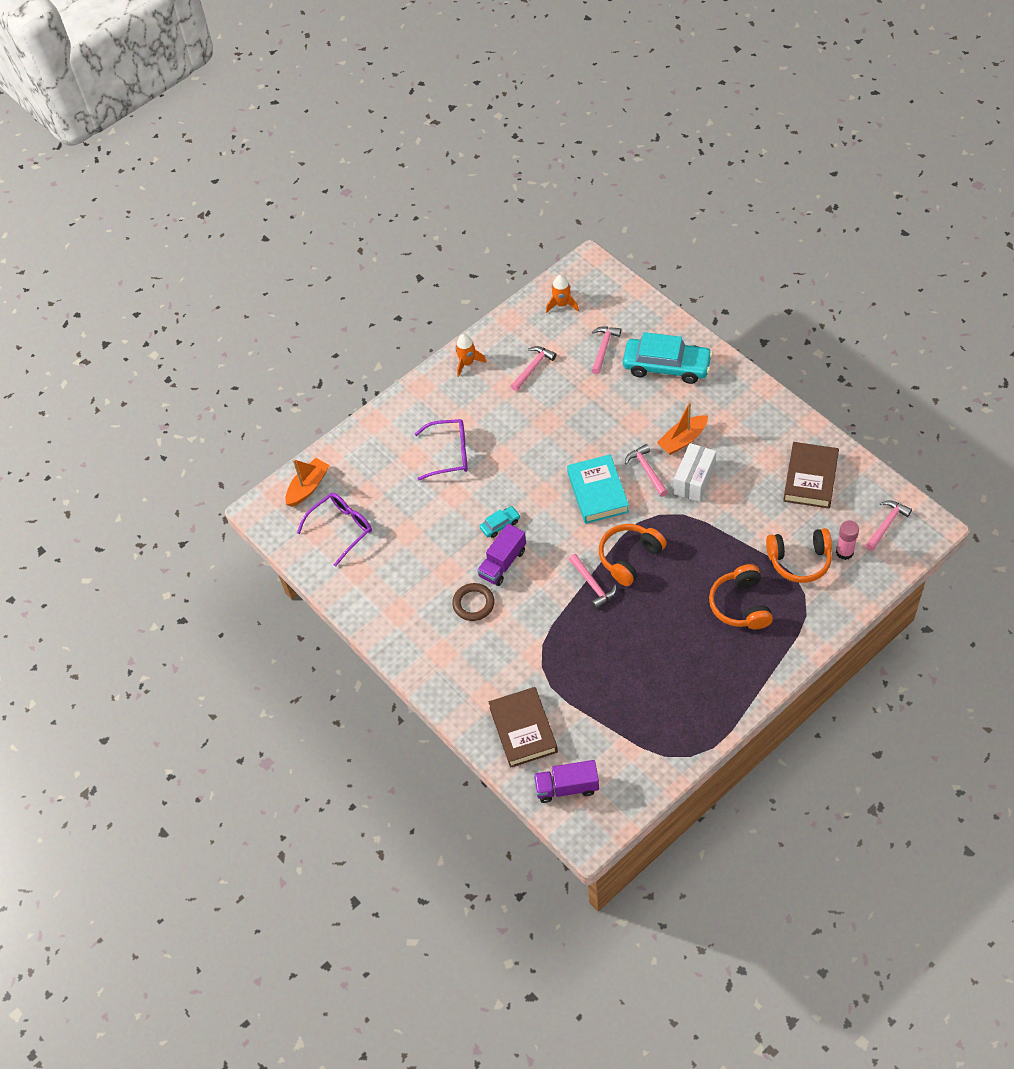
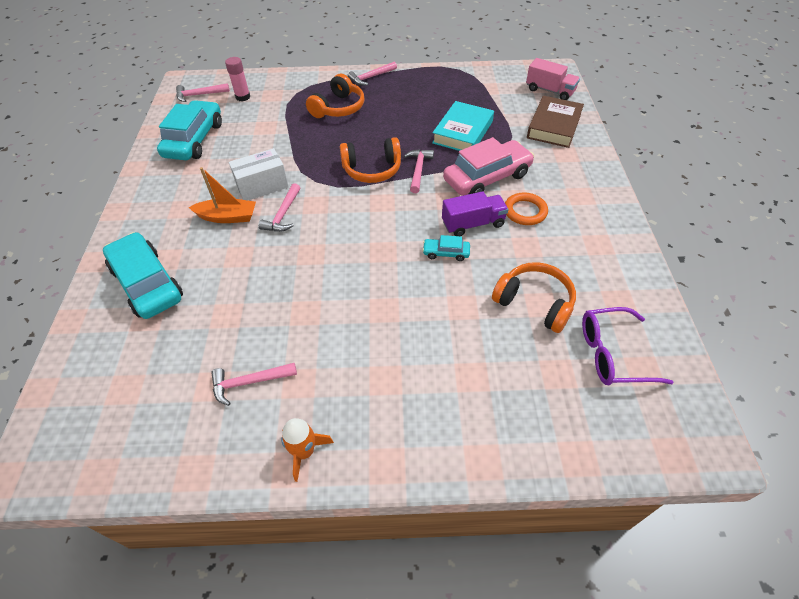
camera: 145 degrees left, 5 degrees down
orange boat [285,458,330,507] -> none
purple glasses [415,419,468,481] -> none
brown ring [452,583,495,621] -> orange ring [505,192,548,225]
purple truck [534,760,599,803] -> pink truck [526,58,580,100]
orange rocket [546,275,579,313] -> none
turquoise book [567,454,629,524] -> turquoise book moved to [432,101,494,151]
pink hammer [592,327,621,374] -> pink hammer moved to [348,62,397,86]
orange headphones [766,528,832,583] -> orange headphones moved to [492,262,576,333]
brown book [783,442,839,508] -> turquoise car [157,100,222,160]
none -> pink car [443,137,535,196]

